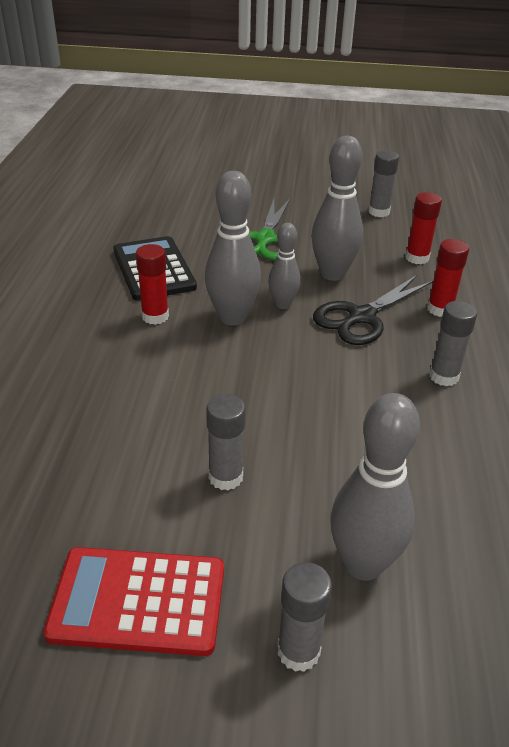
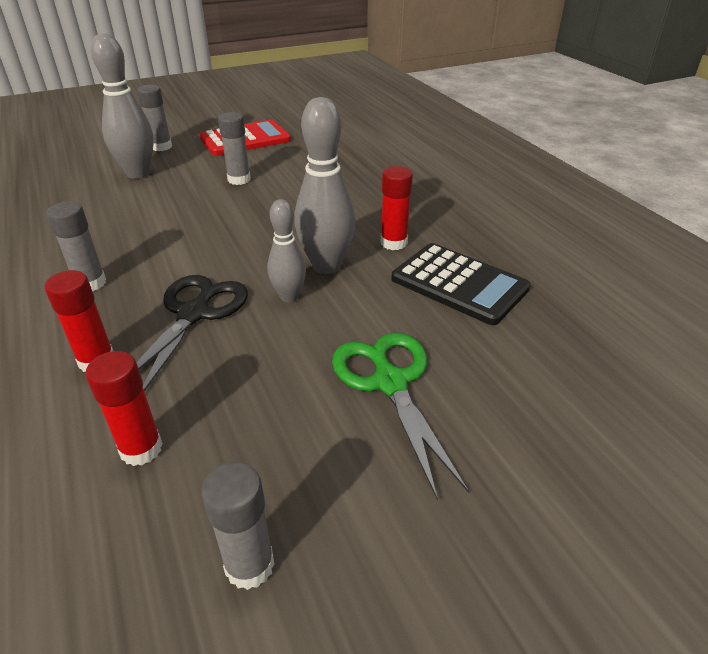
camera: 150 degrees right, 0 degrees up
grey bowling pin [311,136,363,281] -> none

